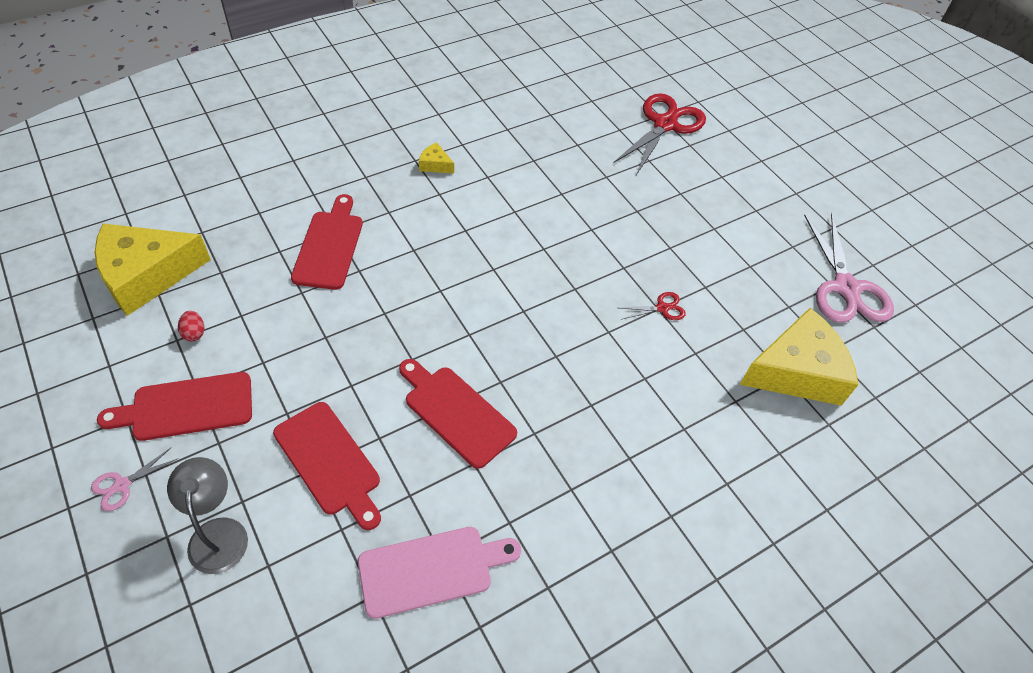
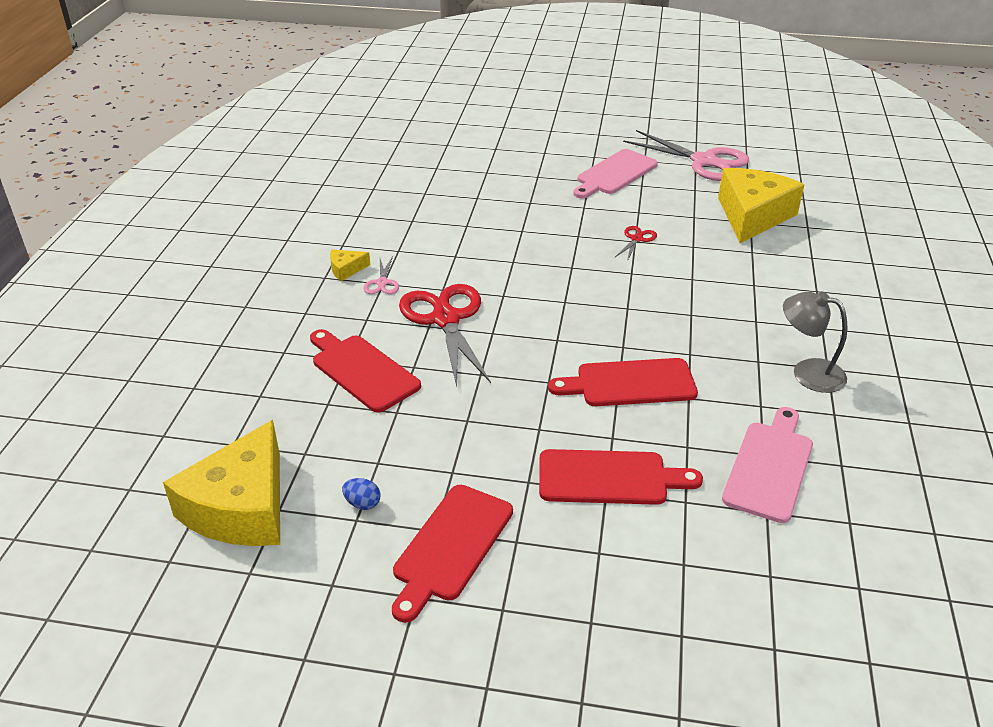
camera: 45 degrees left, 15 degrees down
pink scissors [91,448,177,511] -> pink scissors moved to [364,256,399,294]
grey lamp [167,457,248,574] -> grey lamp moved to [783,291,848,393]
red egg [178,311,204,341] -> blue egg [342,478,381,510]
red scissors [613,93,706,175] -> red scissors moved to [399,284,491,387]
none -> pink cutting board [573,149,658,198]

